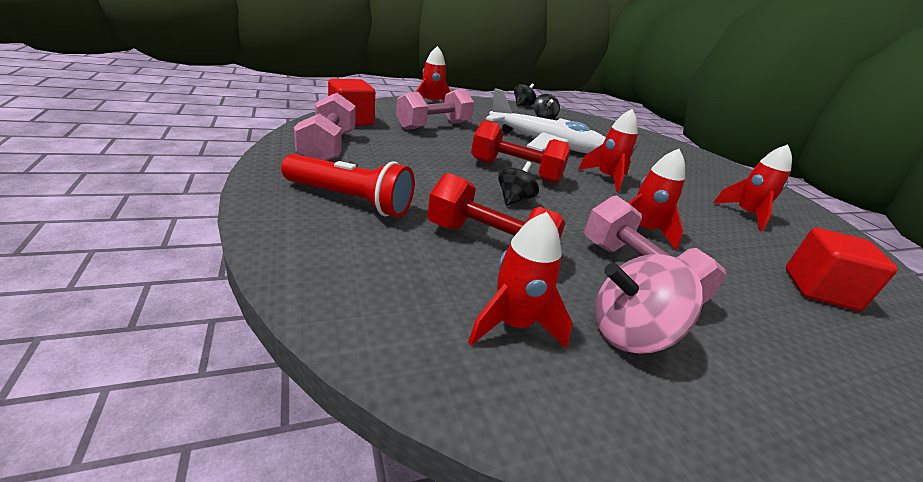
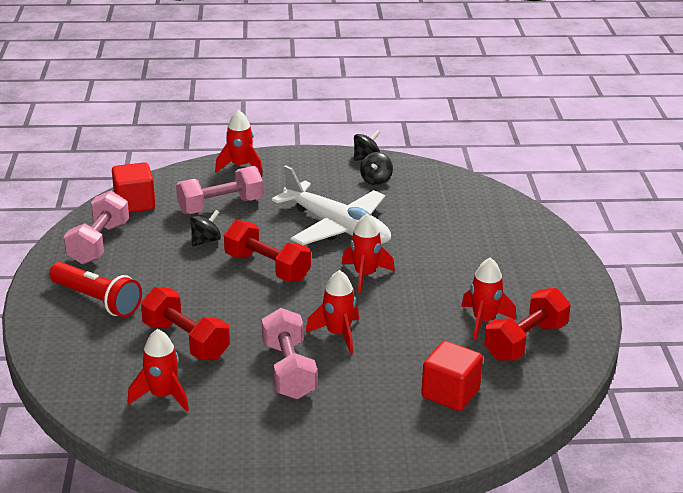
camera: 20 degrees right, 0 degrees up
black spinning top [498,161,539,206] -> black spinning top moved to [190,210,221,246]
pink spinning top [595,254,703,354] -> none
none -> red dumbbell [484,288,571,361]

